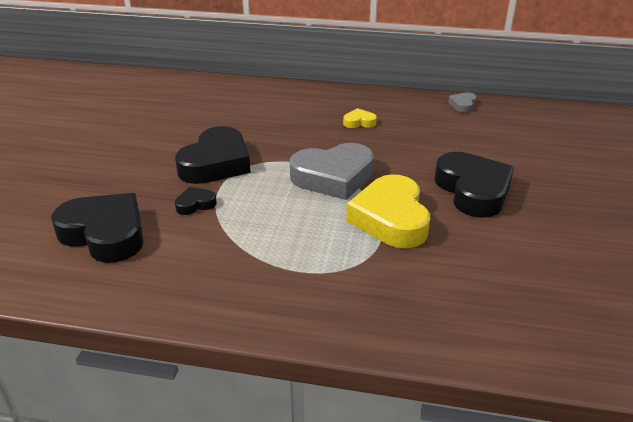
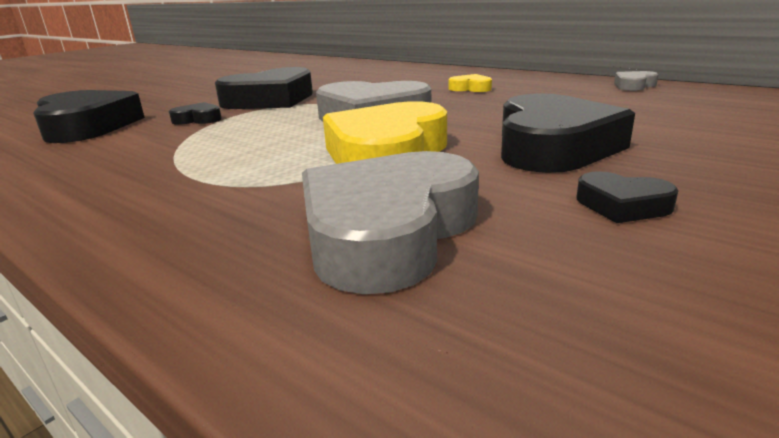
camera: 30 degrees right, 10 degrees down
none -> grey heart [302,151,479,294]
none -> black heart [577,171,678,223]

